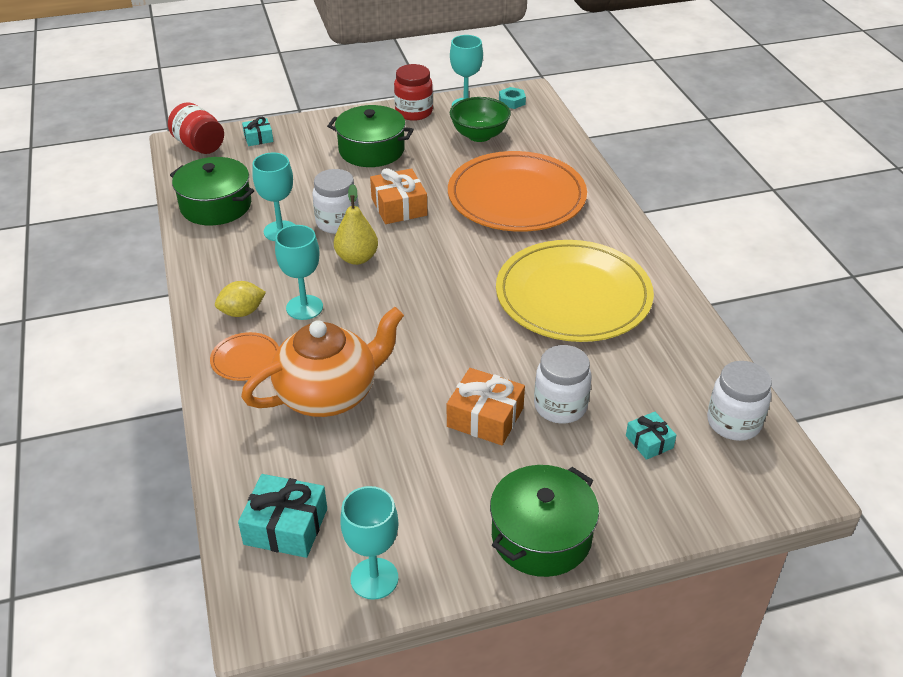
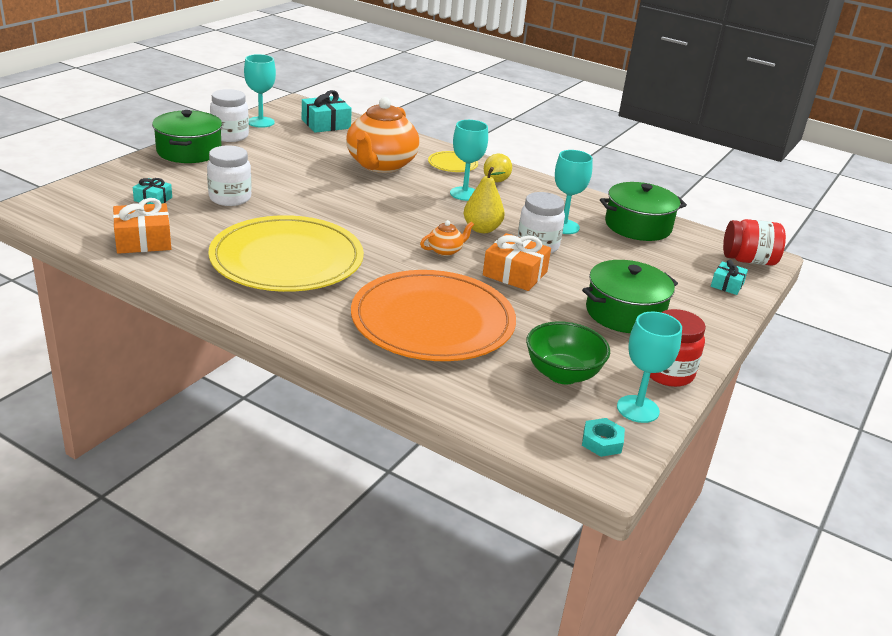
camera: 135 degrees right, 10 degrees down
orange plate [210,332,279,381] -> yellow plate [428,151,478,172]
orange gift [447,368,525,445] -> orange gift moved to [113,198,171,254]
white jar [707,361,772,441] -> white jar moved to [210,89,249,142]
none -> orange teapot [420,220,474,256]

